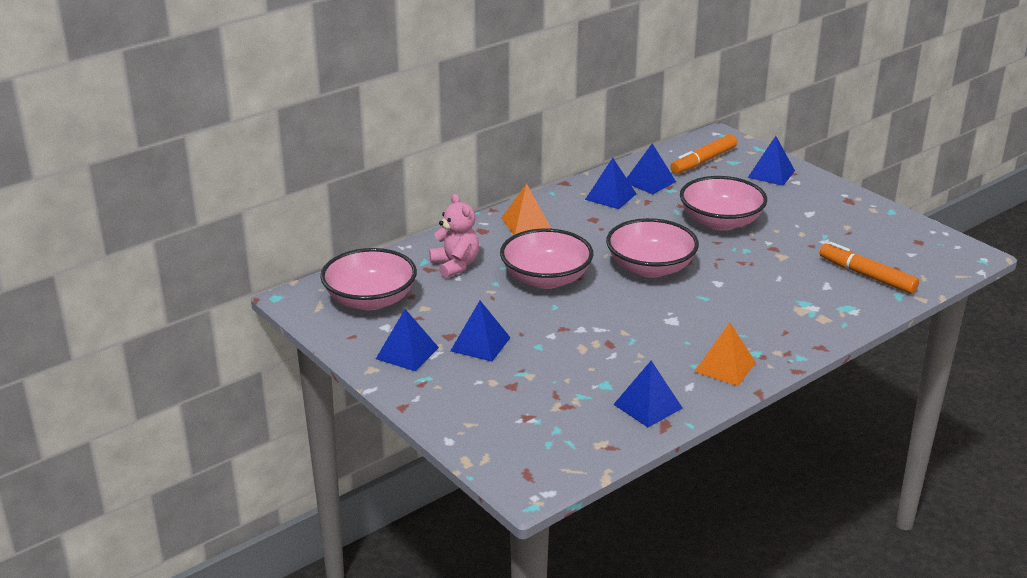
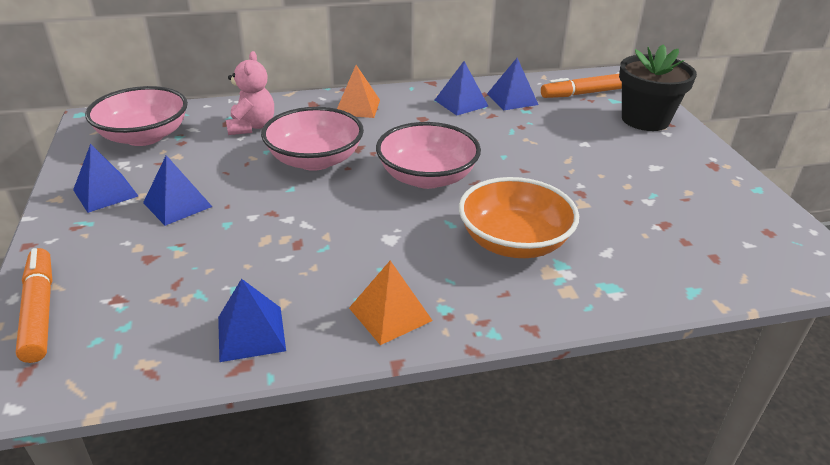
camera: 25 degrees right, 5 degrees up
pink bowl [680,176,767,231] -> none
blue pyramid [748,136,795,186] -> black flower pot [619,45,697,131]
orange marker [820,242,919,294] -> orange marker moved to [16,248,53,363]
none -> orange bowl [459,177,579,258]

